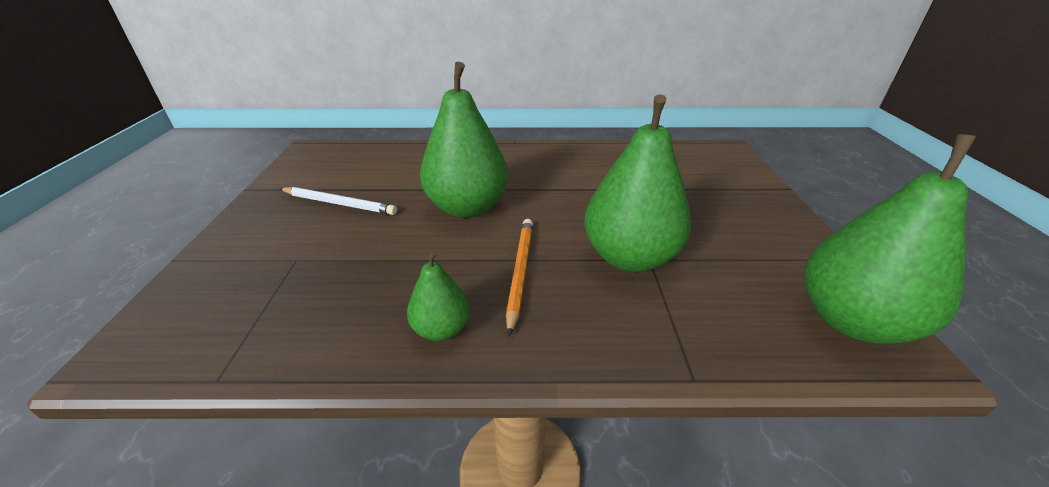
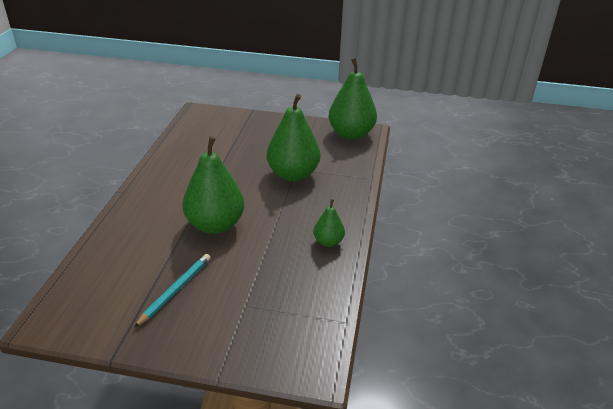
camera: 80 degrees left, 0 degrees up
white pencil [279,187,397,215] -> turquoise pencil [134,254,211,328]
orange pencil [506,219,533,336] -> none

